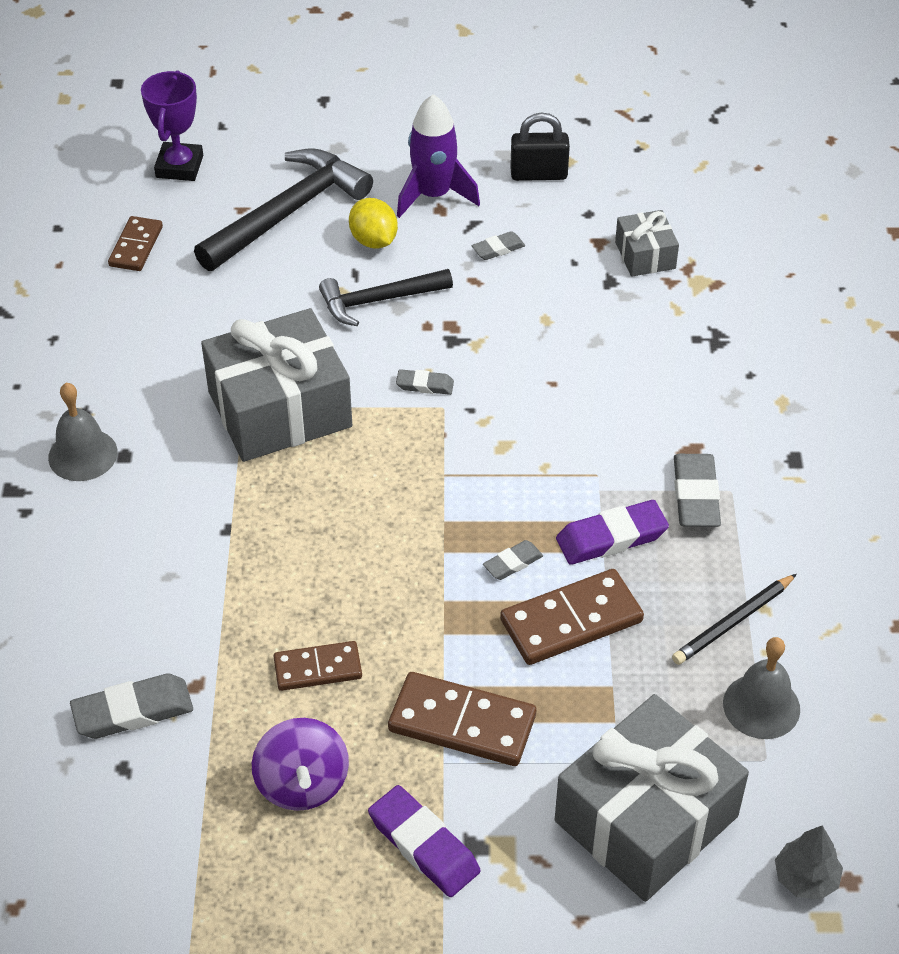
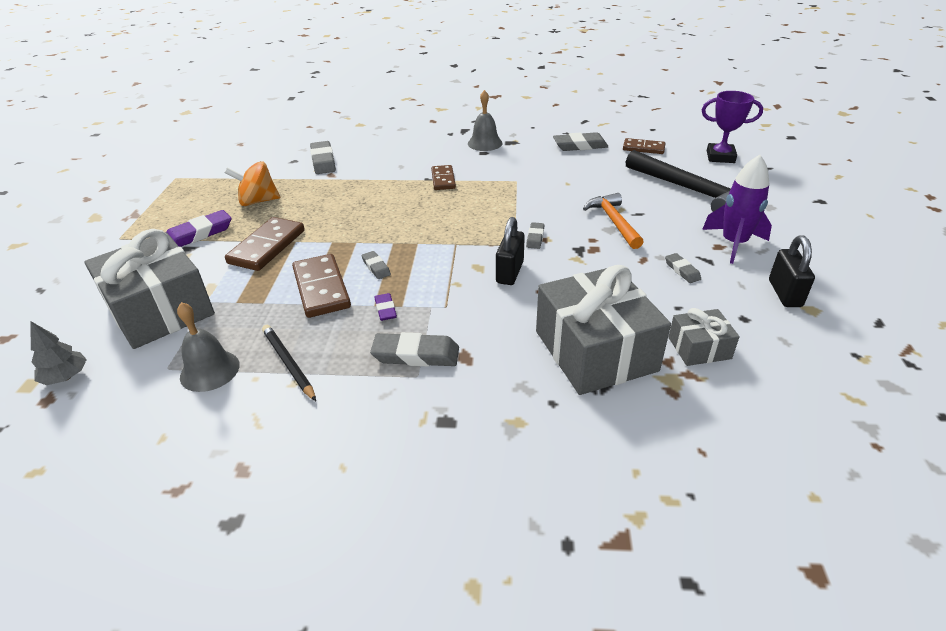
camera: 95 degrees right, 10 degrees down
grey gift [201,308,352,462] -> grey gift moved to [536,265,671,395]
purple spinning top [252,718,349,811] -> orange spinning top [225,161,280,206]
brown domino [274,641,362,691] -> brown domino moved to [431,165,456,190]
black hammer [319,269,453,326] -> orange hammer [583,193,643,249]
yellow lemon [349,198,398,248] -> none
purple eraser [556,500,669,565] -> purple eraser [375,293,397,321], size x0.56
none -> black padlock [496,217,525,285]
none -> grey eraser [553,132,609,151]

